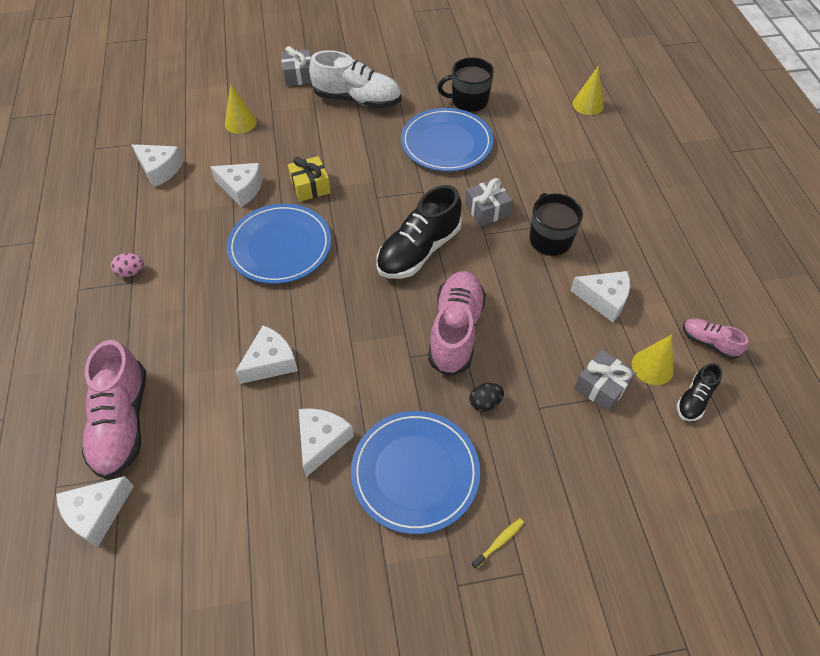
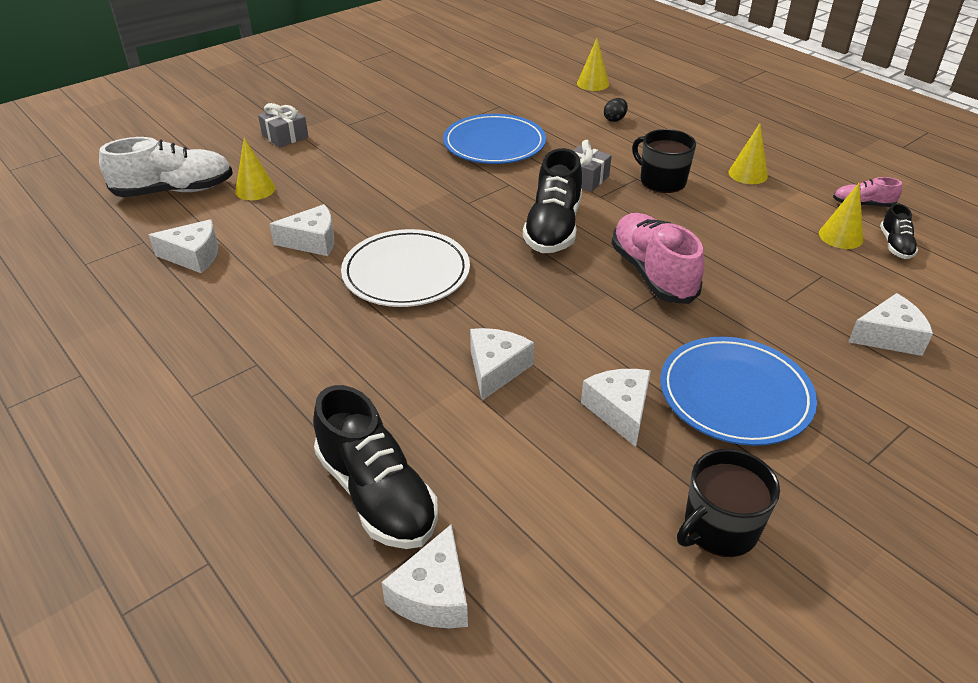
camera: 30 degrees left, 15 degrees down
pink shoe [82,340,146,479] -> black shoe [313,385,438,549]
pink egg [111,253,144,277] -> none
blue plate [227,204,331,284] -> white plate [341,229,470,307]
yellow gift [288,156,331,202] -> none
white shoe [309,50,402,109] -> white shoe moved to [99,137,233,197]
black mug [438,57,494,112] -> black mug moved to [677,449,780,557]
black egg [470,383,504,412] -> black egg moved to [604,98,628,122]
yellow toothbrush [471,518,524,569] -> none
white cheese [570,271,630,322] -> white cheese moved to [848,293,933,356]
grey gift [574,350,636,411] -> none
none -> yellow cone [728,123,768,184]

